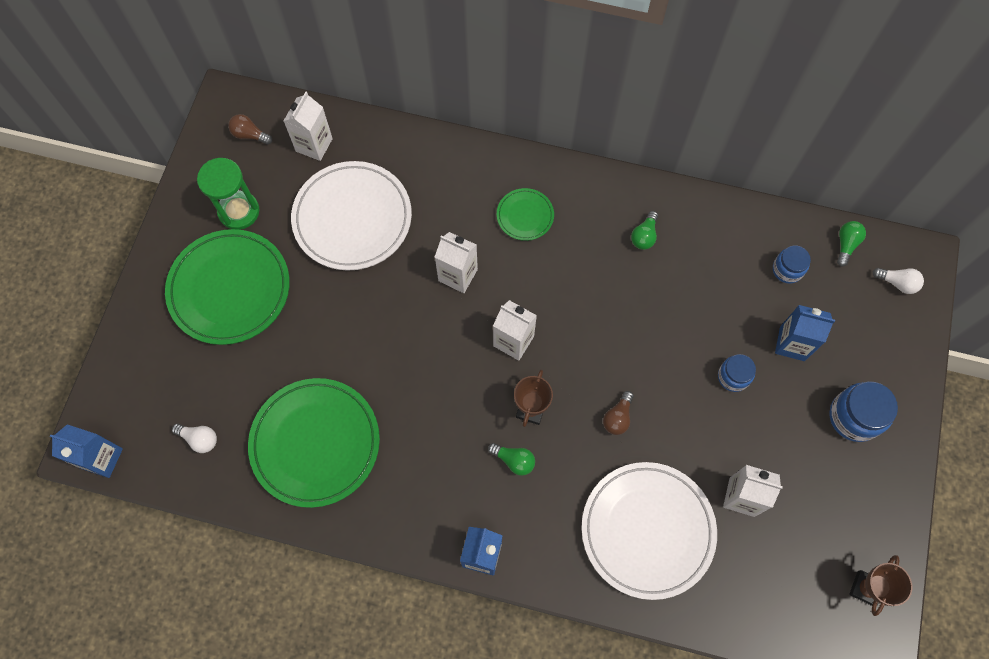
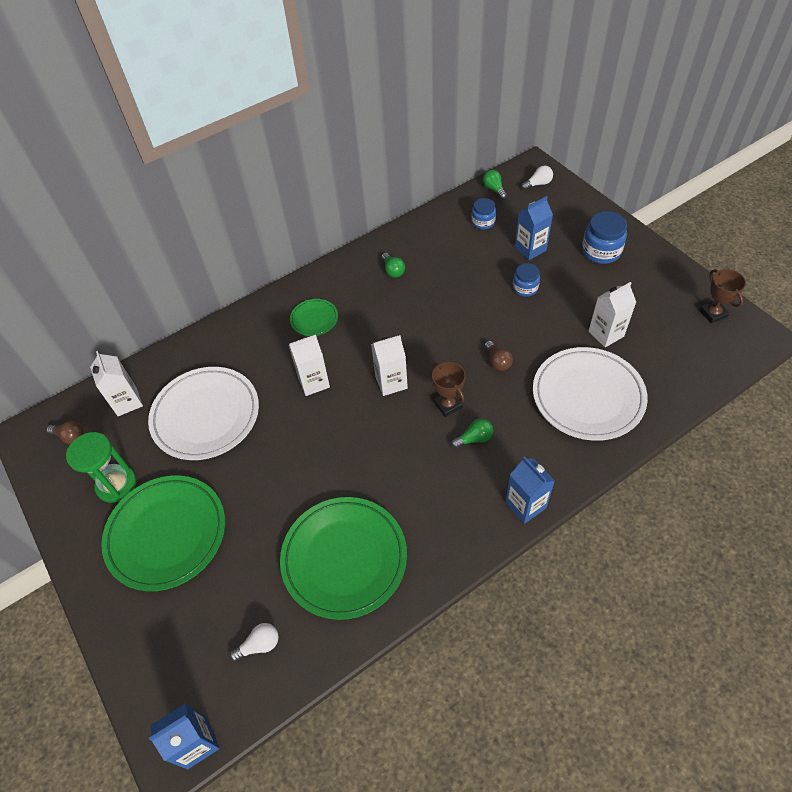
camera: 45 degrees left, 15 degrees down
brown light bulb [228,114,272,145] -> brown light bulb turned 135 degrees counterclockwise [46,421,84,444]

